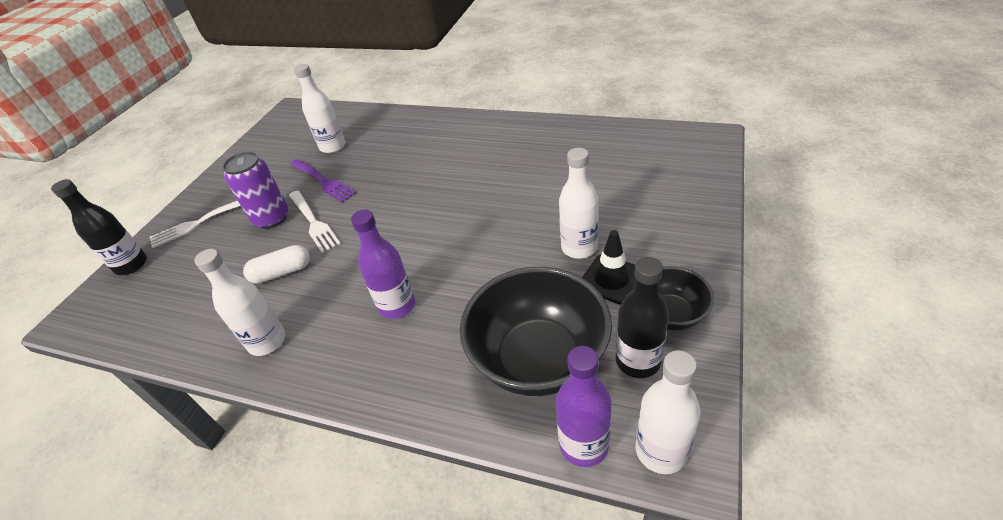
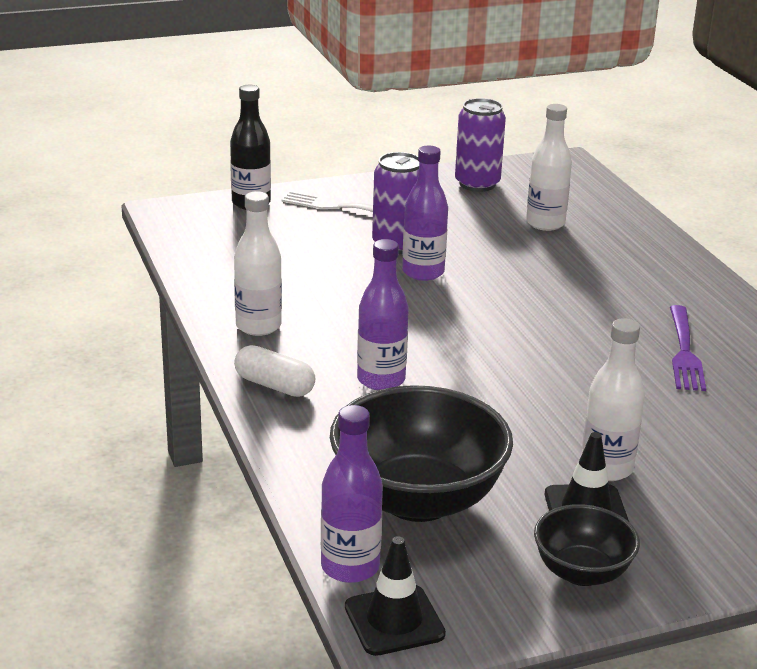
camera: 45 degrees right, 15 degrees down
white capsule [243,245,310,284] -> white capsule moved to [234,345,315,397]
white fork [289,191,341,253] -> purple bottle [402,146,448,281]
purple fork [290,159,356,203] -> purple fork moved to [670,305,706,391]
black bottle [616,257,669,378] -> none
white bottle [636,350,701,474] -> black traffic cone [345,536,446,656]
none -> purple can [455,98,506,192]

